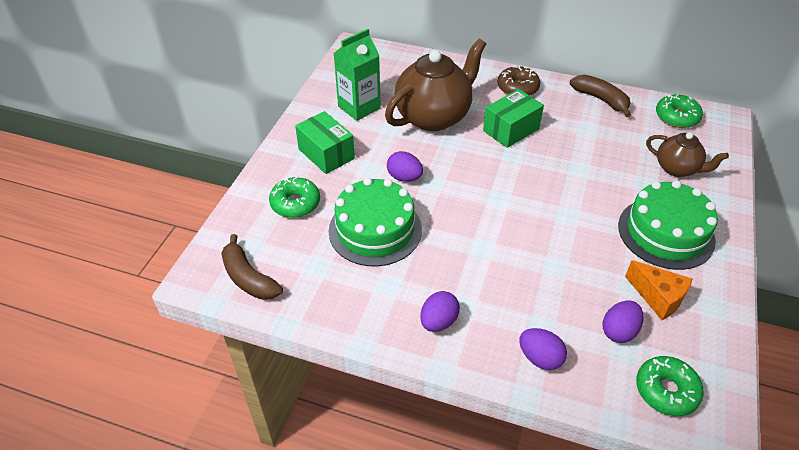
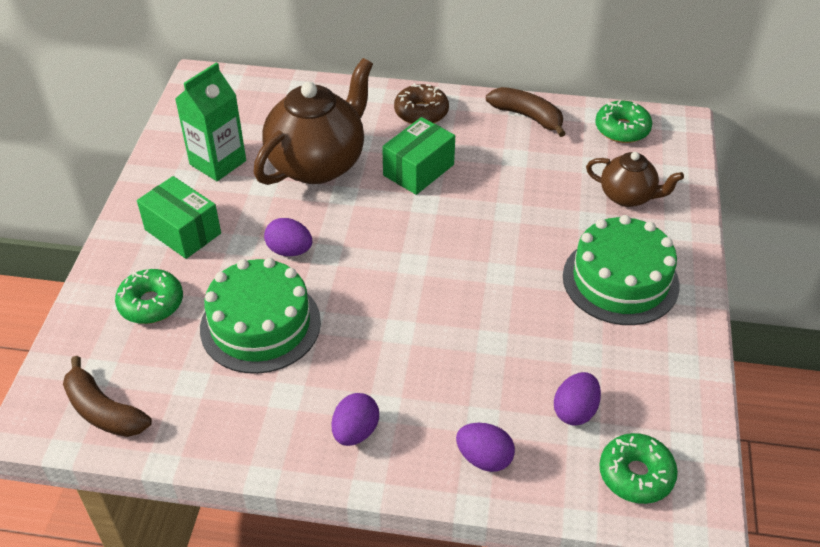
camera: 10 degrees left, 0 degrees up
orange cheese [625,260,692,320] -> none

